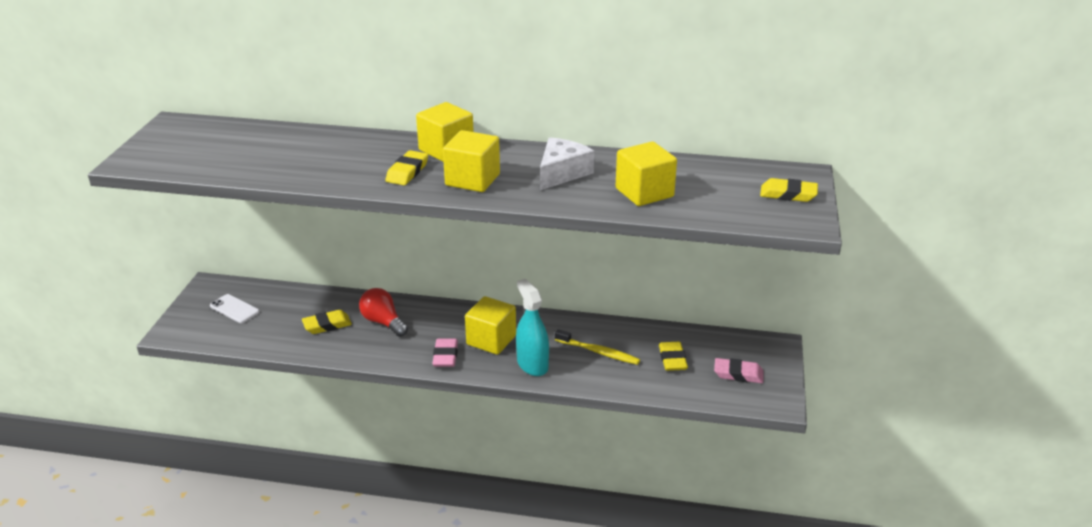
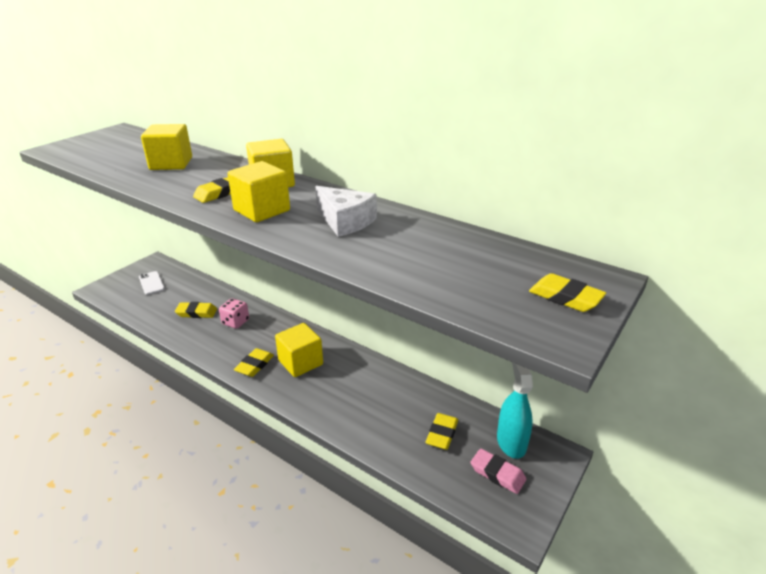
camera: 25 degrees right, 0 degrees up
red light bulb [359,288,408,337] -> pink dice [219,298,249,329]
pink eraser [432,339,458,367] -> yellow eraser [234,348,274,377]
turquoise spray bottle [516,279,549,376] -> turquoise spray bottle moved to [497,362,533,459]
white cheese [540,137,594,190] -> white cheese turned 75 degrees clockwise [316,186,377,237]
yellow toothbrush [555,329,640,365] -> none
yellow cube [616,141,677,206] -> yellow cube moved to [141,124,192,170]

